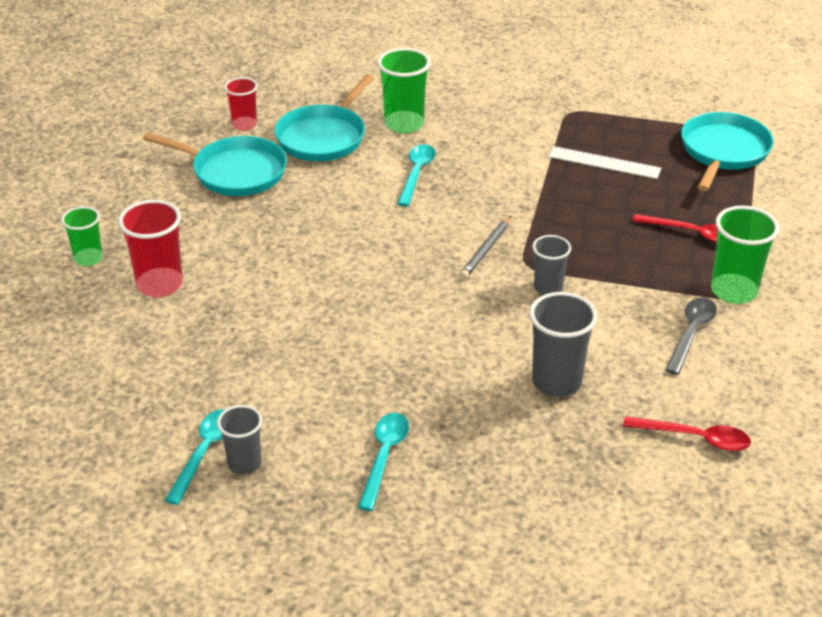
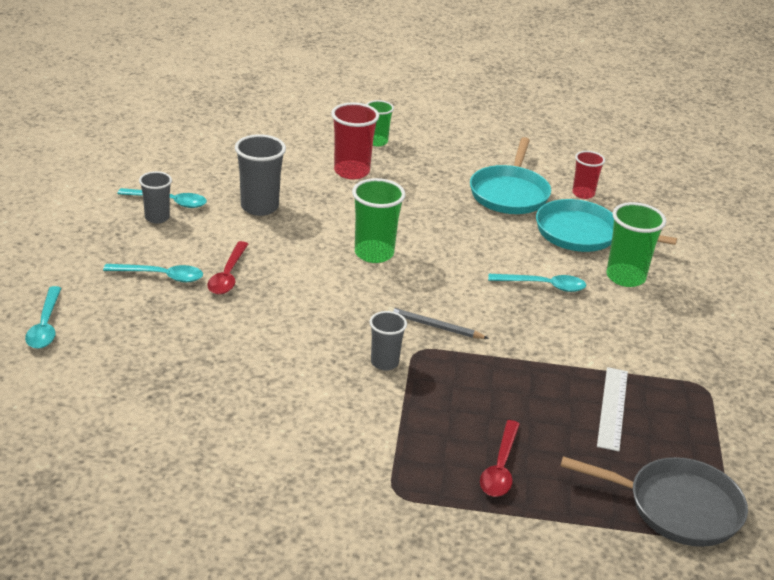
camera: 80 degrees right, 5 degrees down
grey cup [529,292,598,397] -> grey cup moved to [235,134,286,216]
red spoon [623,416,751,451] -> red spoon moved to [207,241,248,294]
grey spoon [666,298,717,375] -> none
turquoise pan [681,112,774,191] -> grey pan [561,456,748,547]
green cup [711,205,779,304] -> green cup moved to [352,178,406,263]
none -> turquoise spoon [25,286,61,349]

